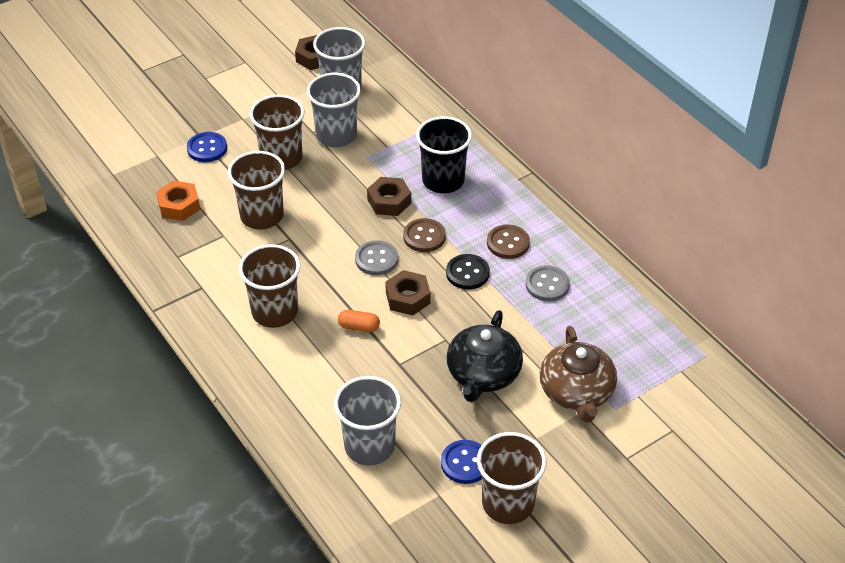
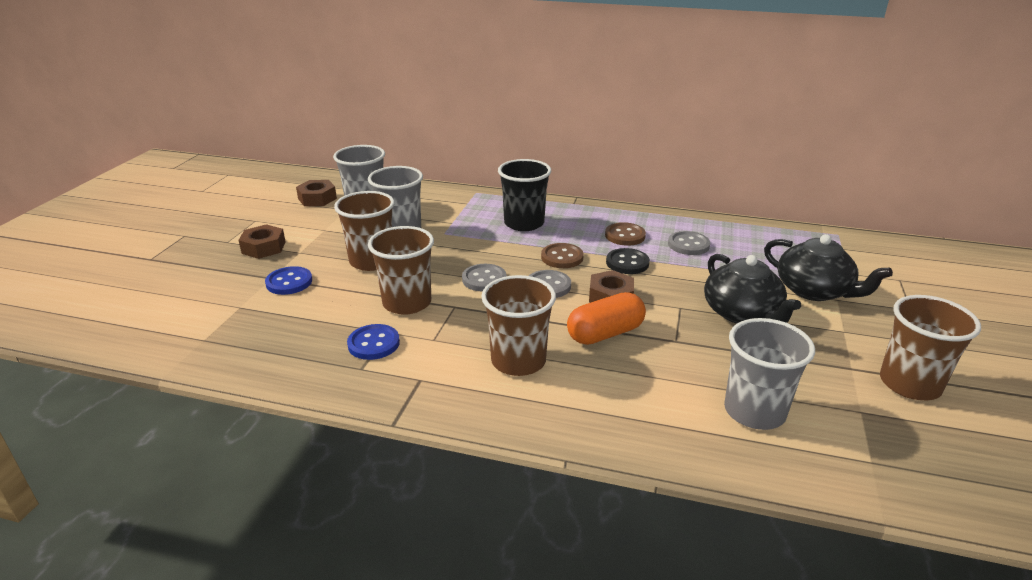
camera: 40 degrees left, 15 degrees down
orange nut [156,180,200,221] -> none
orange capsule [338,310,380,332] -> orange capsule [567,292,646,345], size x1.82
brown nut [367,177,411,216] -> brown nut moved to [238,224,286,259]
blue button [441,440,482,484] -> blue button moved to [347,324,400,360]
brown teapot [540,326,617,423] -> black teapot [764,234,893,301]
none -> grey button [462,264,507,291]

